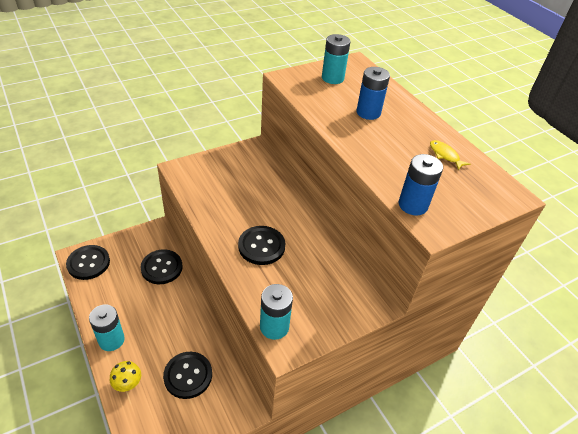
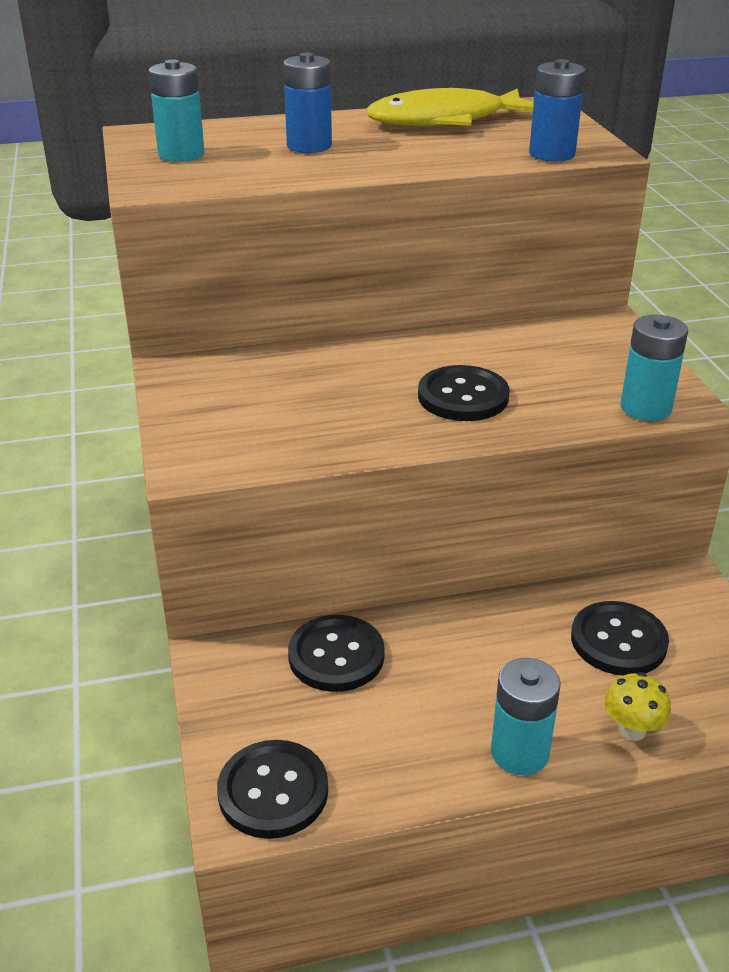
camera: 70 degrees left, 10 degrees down
yellow fish [430,140,470,170] -> yellow fish [366,88,534,126], size x2.45

